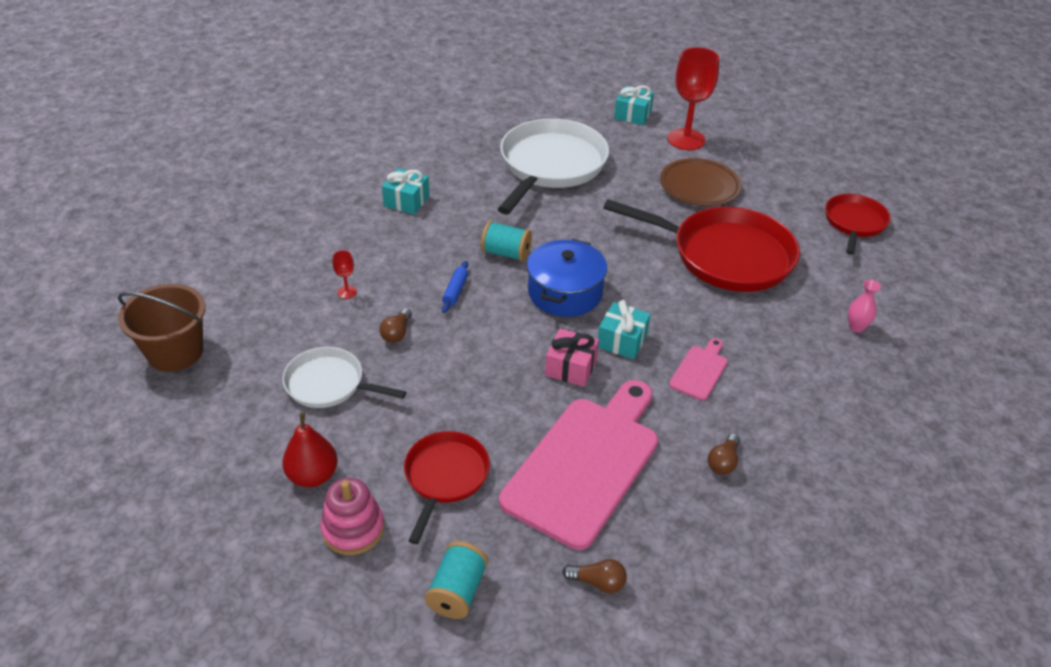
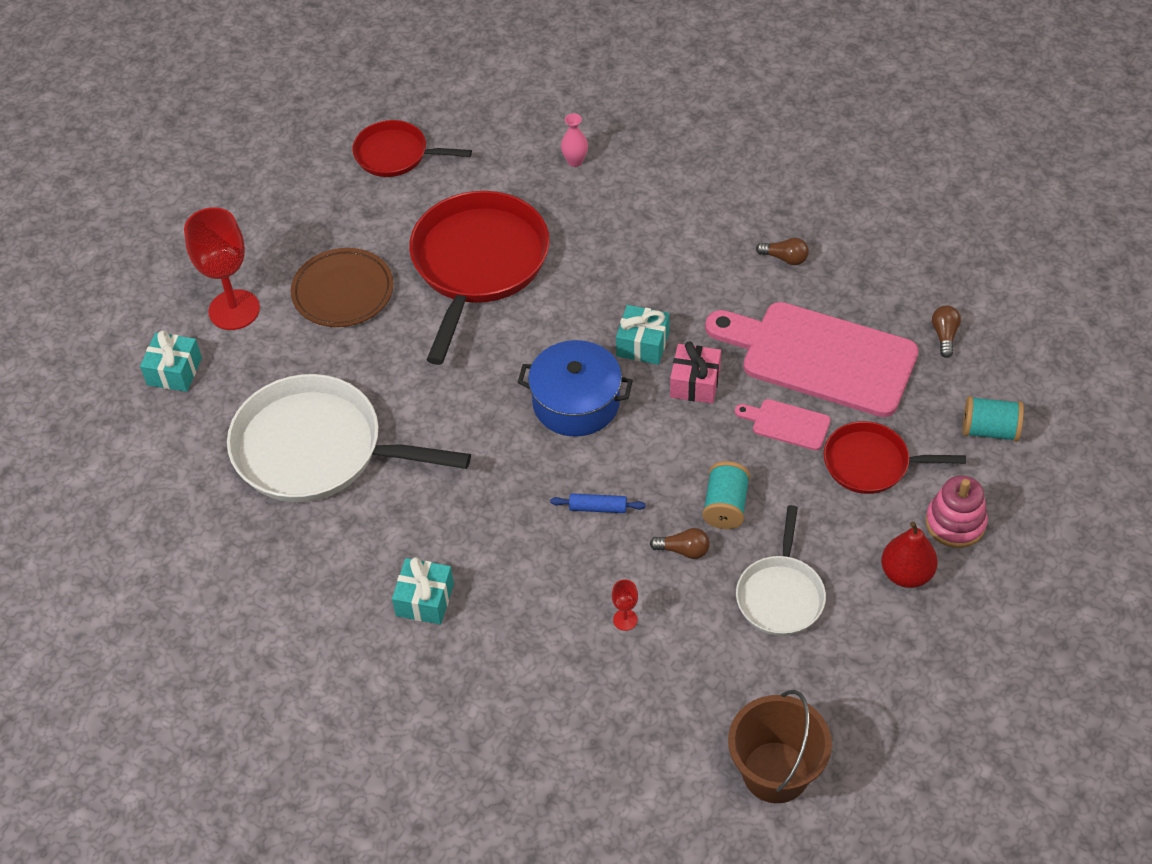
camera: 95 degrees left, 10 degrees up
turquoise spool [481,221,532,262] -> turquoise spool moved to [702,461,750,529]
pink cutting board [669,338,728,400] -> pink cutting board moved to [735,399,831,450]

